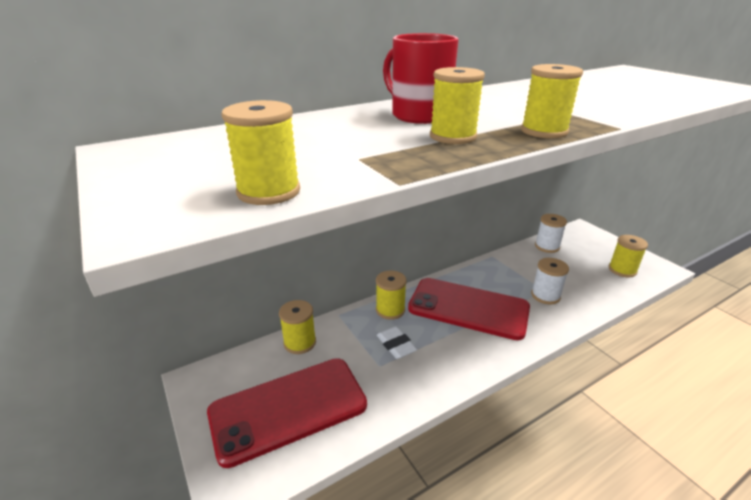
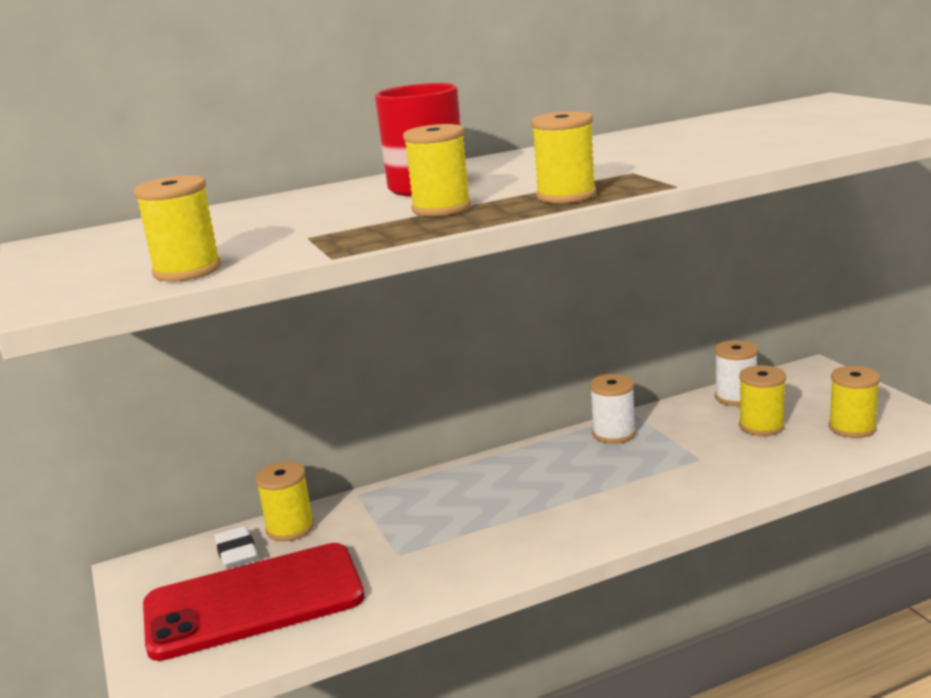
camera: 10 degrees right, 10 degrees down
yellow spool [376,271,407,320] -> yellow spool moved to [739,365,786,436]
white eraser [377,326,418,359] -> white eraser moved to [214,526,258,569]
red phone [408,278,530,340] -> none
white spool [531,258,569,304] -> white spool moved to [590,374,636,444]

